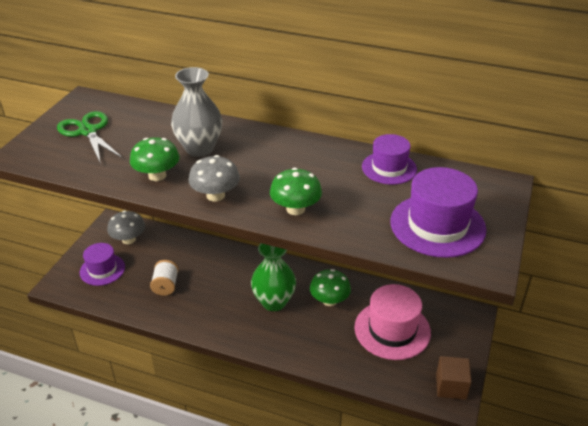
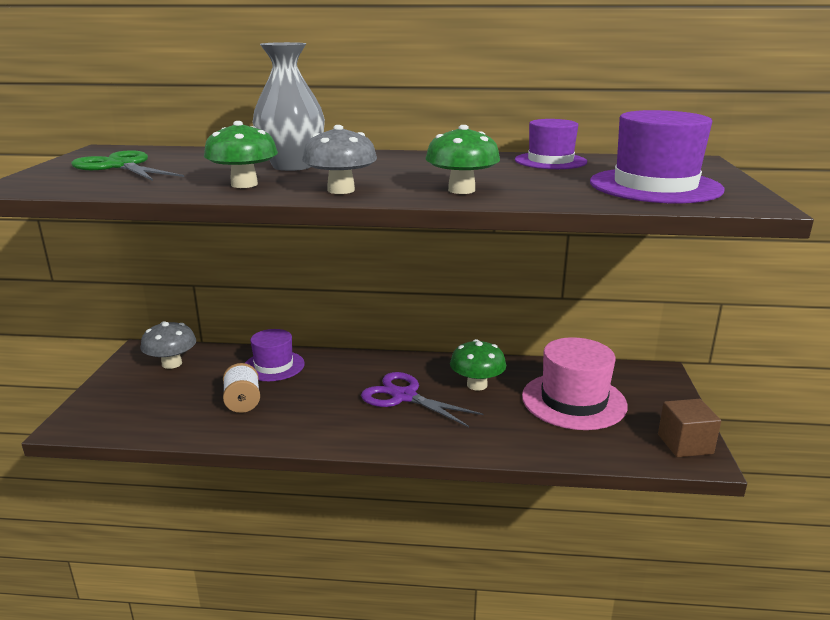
camera: 15 degrees left, 15 degrees down
purple hat [80,243,125,286] -> purple hat moved to [245,329,305,381]
green vase [251,243,296,311] -> purple scissors [361,372,484,427]

